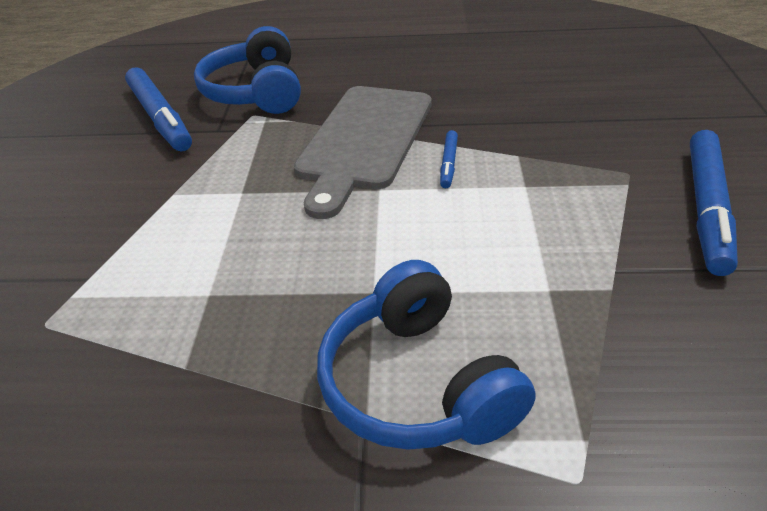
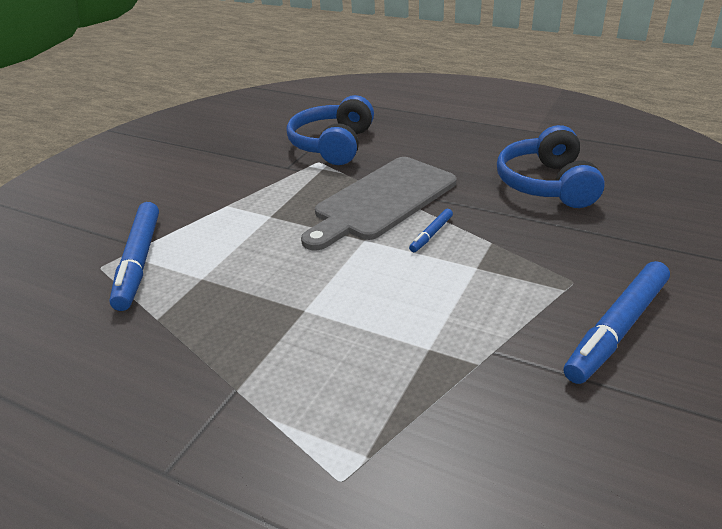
camera: 25 degrees right, 5 degrees down
blue marker [125,67,192,151] -> blue marker moved to [109,202,159,311]
blue headphones [317,260,536,450] -> blue headphones moved to [497,125,605,208]

